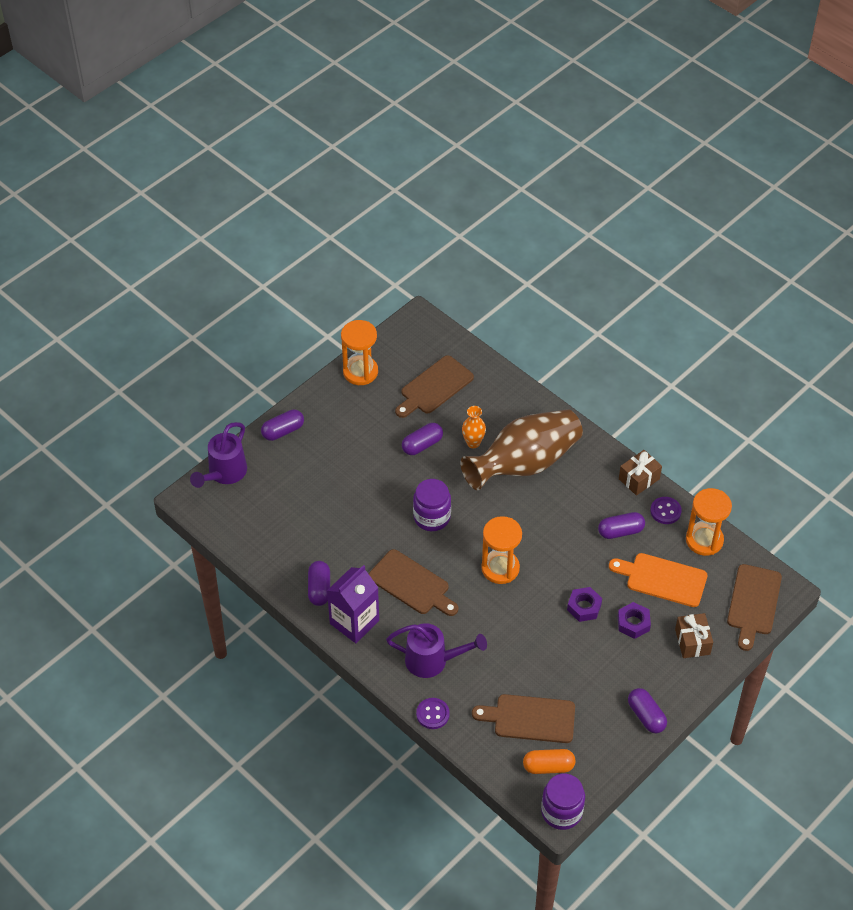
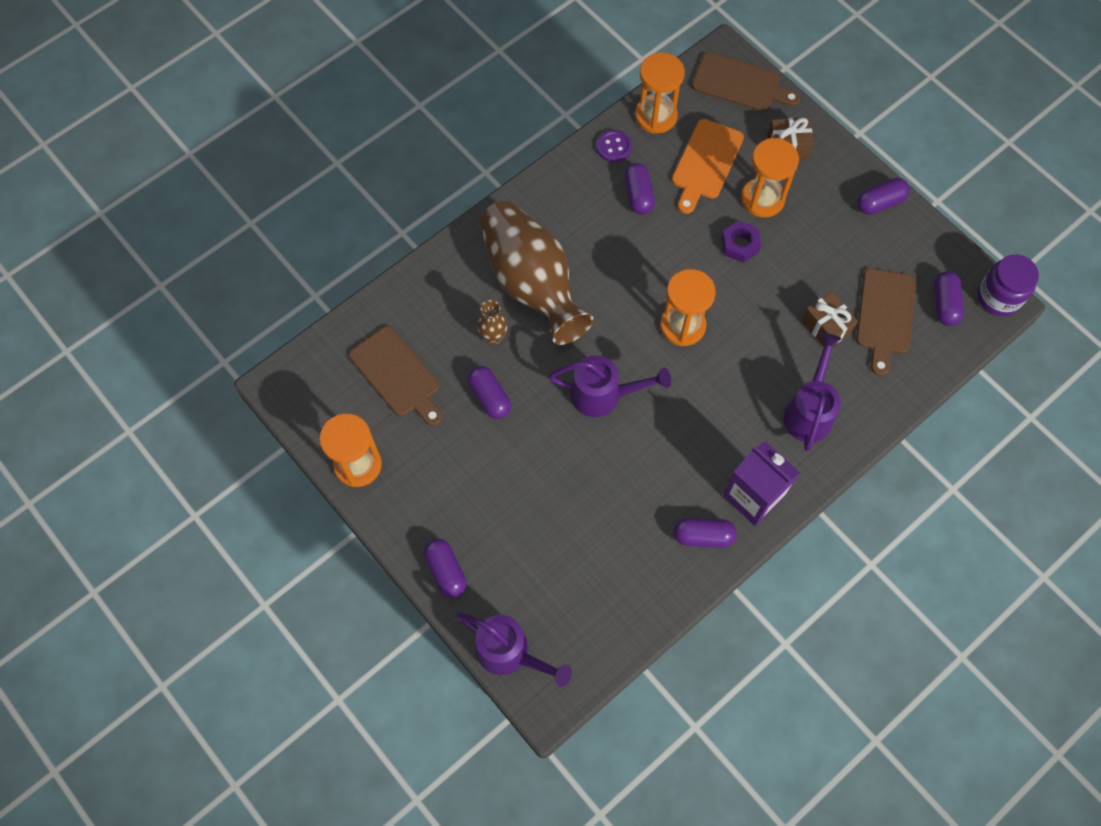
camera: 85 degrees left, 15 degrees up
brown cutting board [369,549,458,616] -> none
purple jar [413,479,451,531] -> purple watering can [548,355,671,417]
purple button [416,698,450,729] -> none
orange vase [462,406,486,448] -> brown vase [477,300,508,345]
orange capsule [523,749,576,774] -> purple capsule [934,271,964,326]
purple nut [618,602,651,639] -> orange hourglass [741,138,799,218]
brown gift [619,450,662,496] -> brown gift moved to [801,291,858,347]

